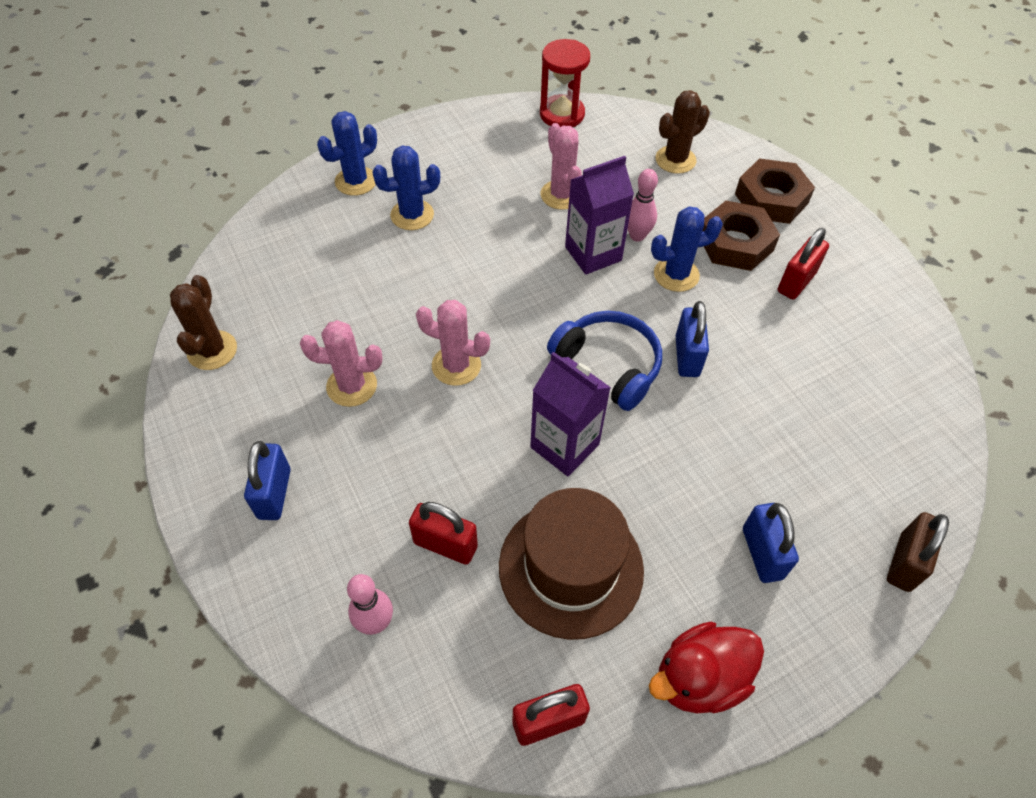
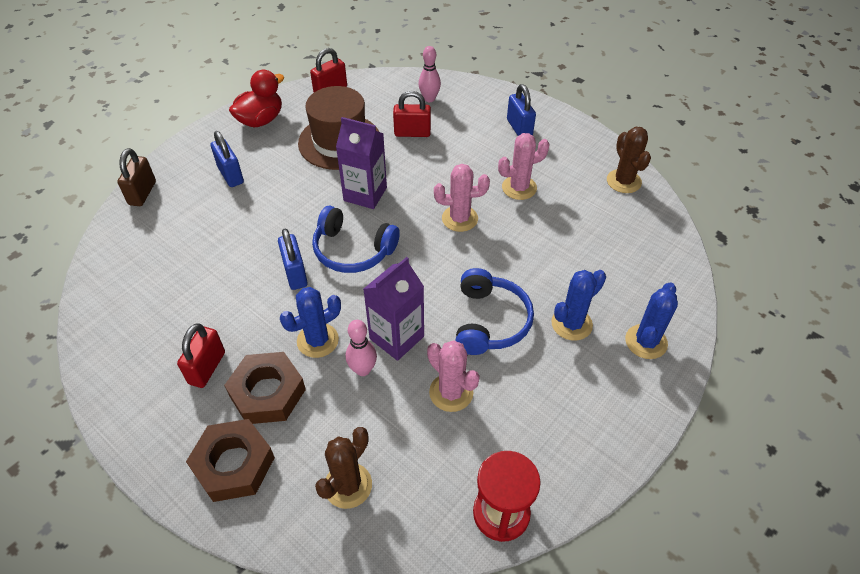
camera: 160 degrees right, 5 degrees down
none -> blue headphones [455,268,534,355]

